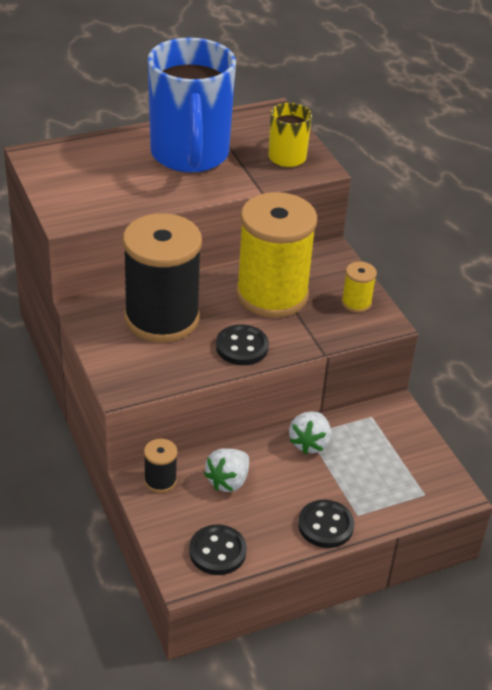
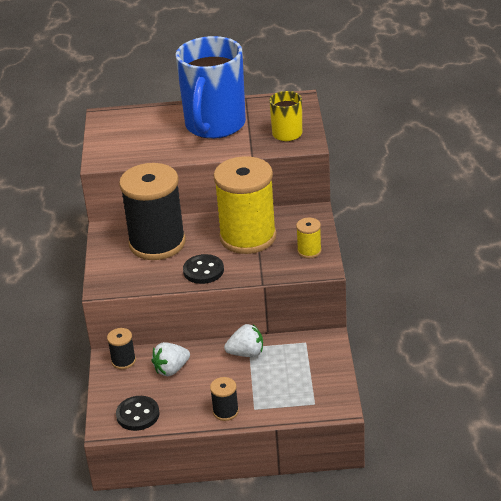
camera: 25 degrees right, 5 degrees down
white strawberry [289,411,331,454] -> white strawberry turned 135 degrees counterclockwise [224,324,263,357]
black button [298,500,354,548] -> black spool [210,377,239,421]

